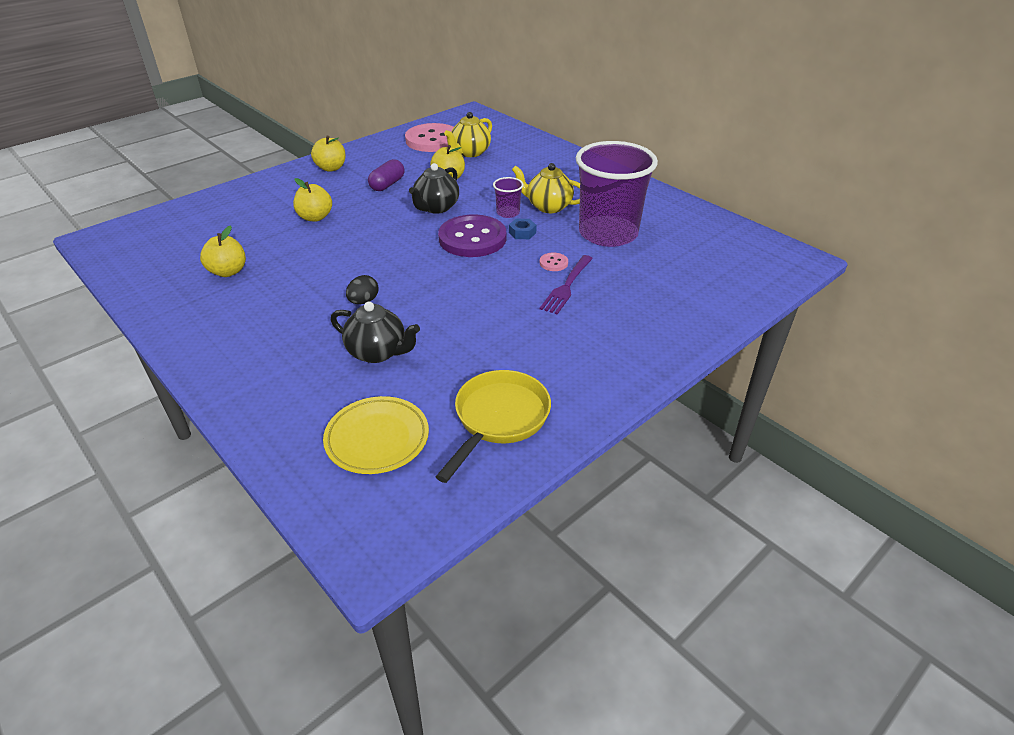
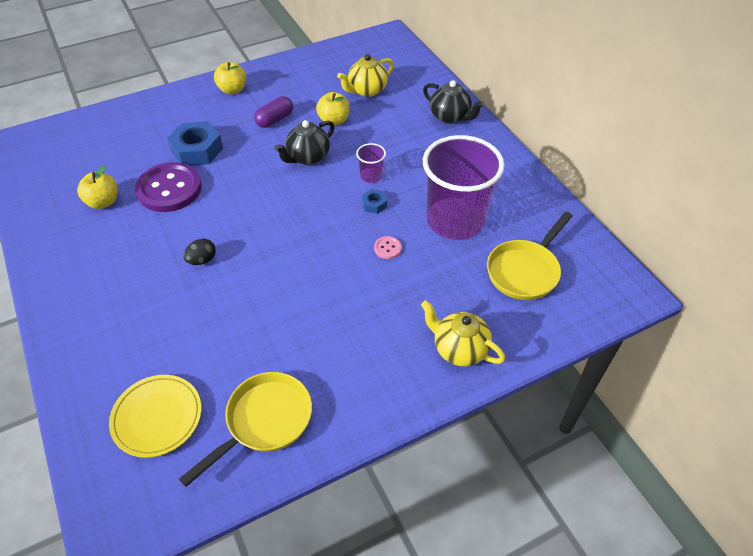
camera: 15 degrees right, 10 degrees up
yellow apple [293,178,332,222] -> blue nut [167,121,223,166]
black teapot [331,302,420,363] -> black teapot moved to [423,80,484,124]
pink button [405,123,454,152] -> none
purple button [438,214,506,257] -> purple button moved to [135,162,202,212]
yellow teapot [512,163,580,213] -> yellow teapot moved to [421,300,505,366]
purple fork [540,255,593,314] -> none
none -> yellow pan [487,212,572,300]

